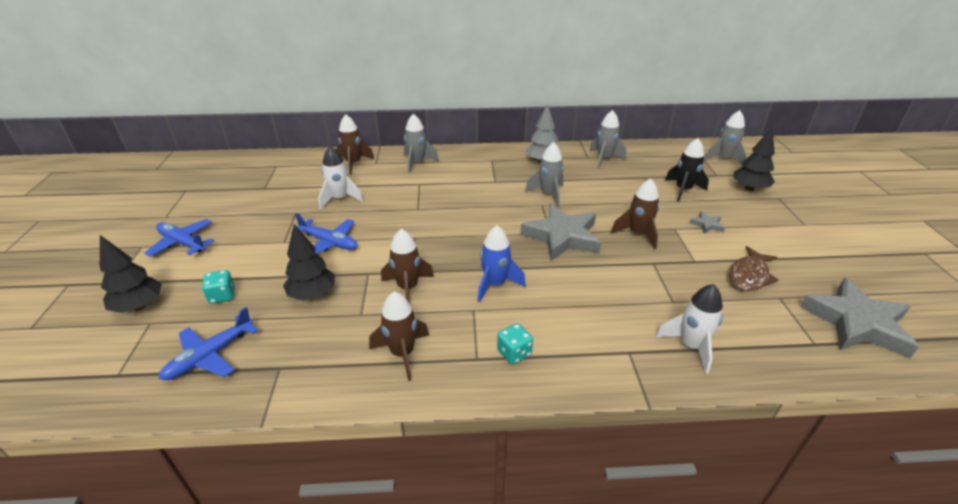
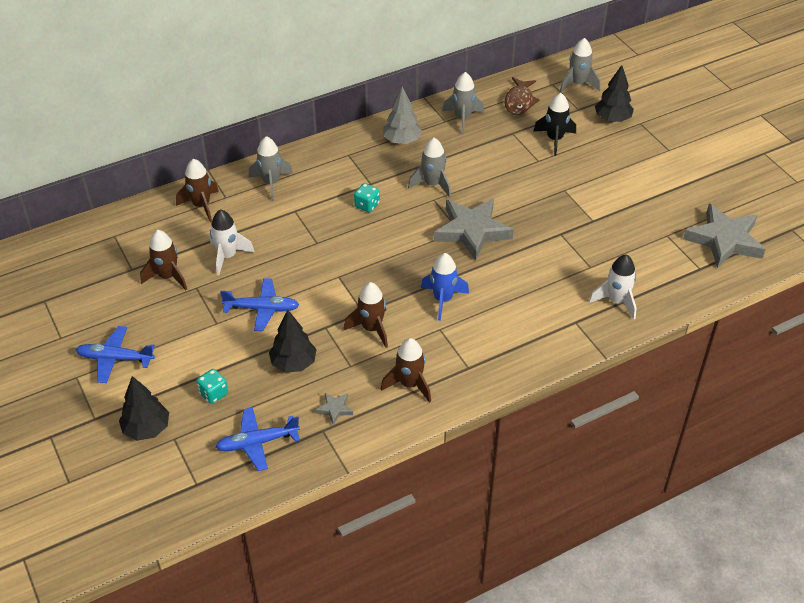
camera: 25 degrees left, 10 degrees up
blue plane [159,307,258,380] -> blue plane turned 60 degrees clockwise [215,407,300,471]
turquoise dice [497,323,533,364] -> turquoise dice moved to [354,183,380,212]
brown rocket [611,179,659,250] -> brown rocket moved to [140,230,187,290]
grey star [690,211,725,234] -> grey star moved to [315,393,353,425]
brown fish [729,246,778,291] -> brown fish moved to [504,77,540,115]

